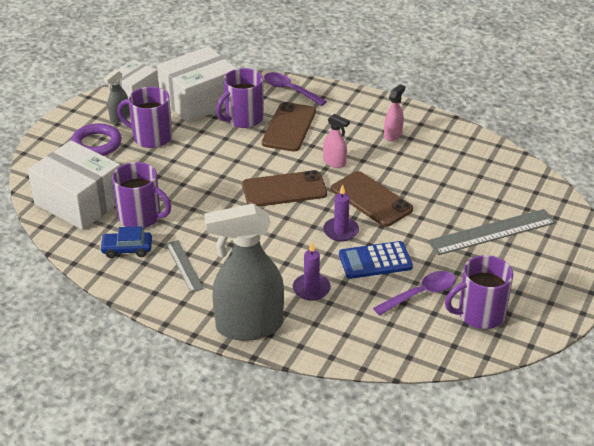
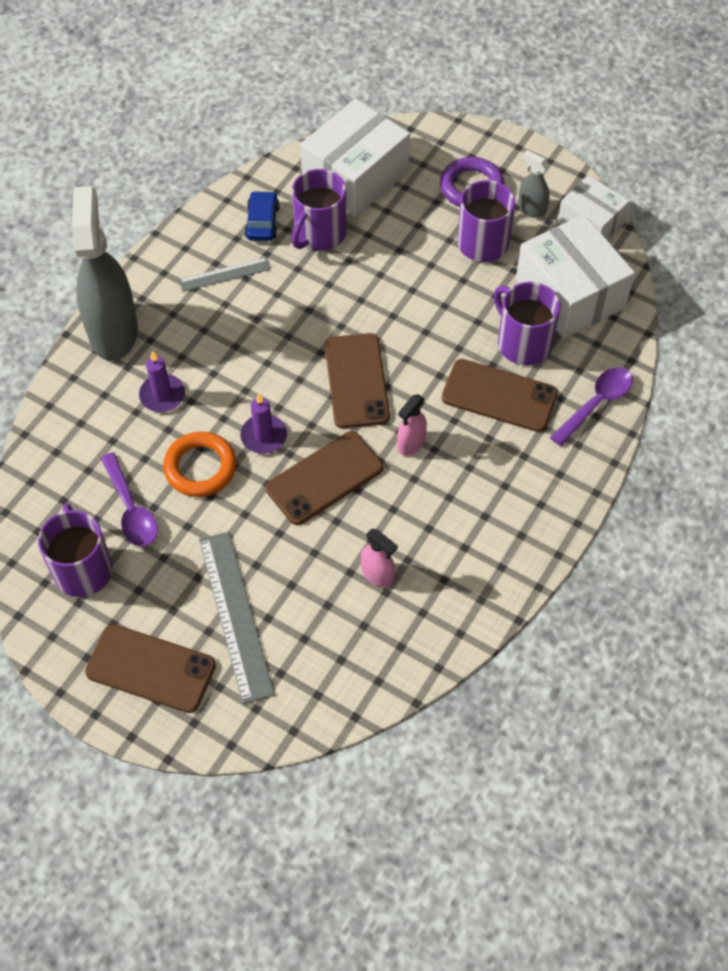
camera: 95 degrees right, 20 degrees up
blue calculator [339,241,413,279] -> orange ring [163,432,237,497]
pink spray bottle [384,84,405,141] -> pink spray bottle moved to [361,529,398,587]
none -> brown phone [85,624,216,713]

